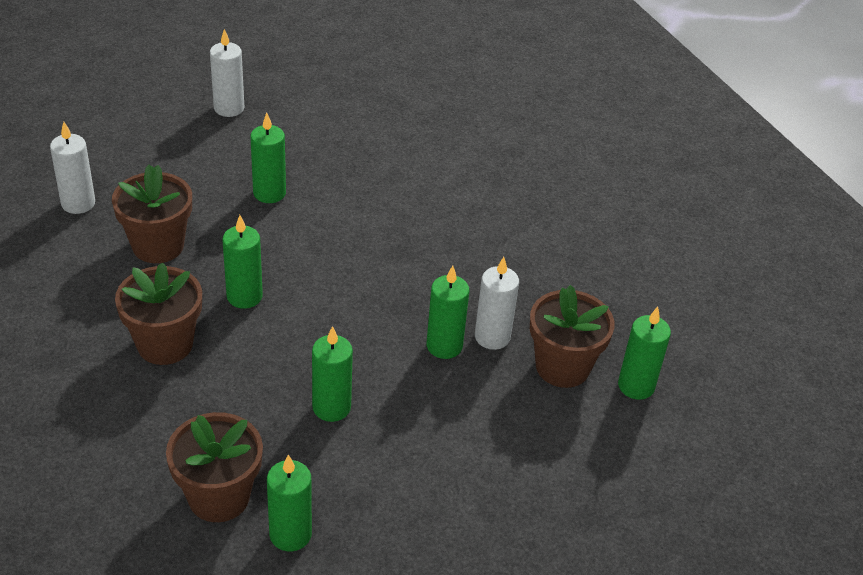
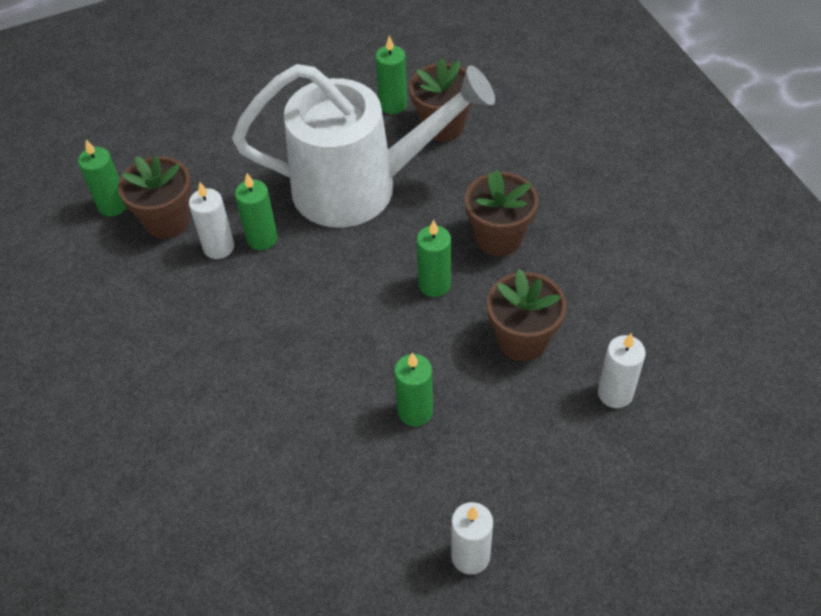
camera: 170 degrees left, 10 degrees up
green candle [312,326,353,422] -> white watering can [232,64,495,228]

